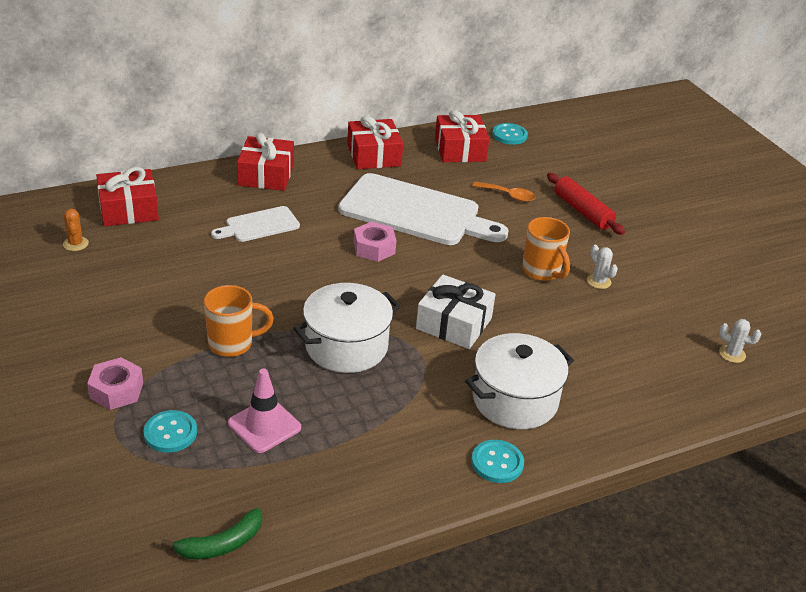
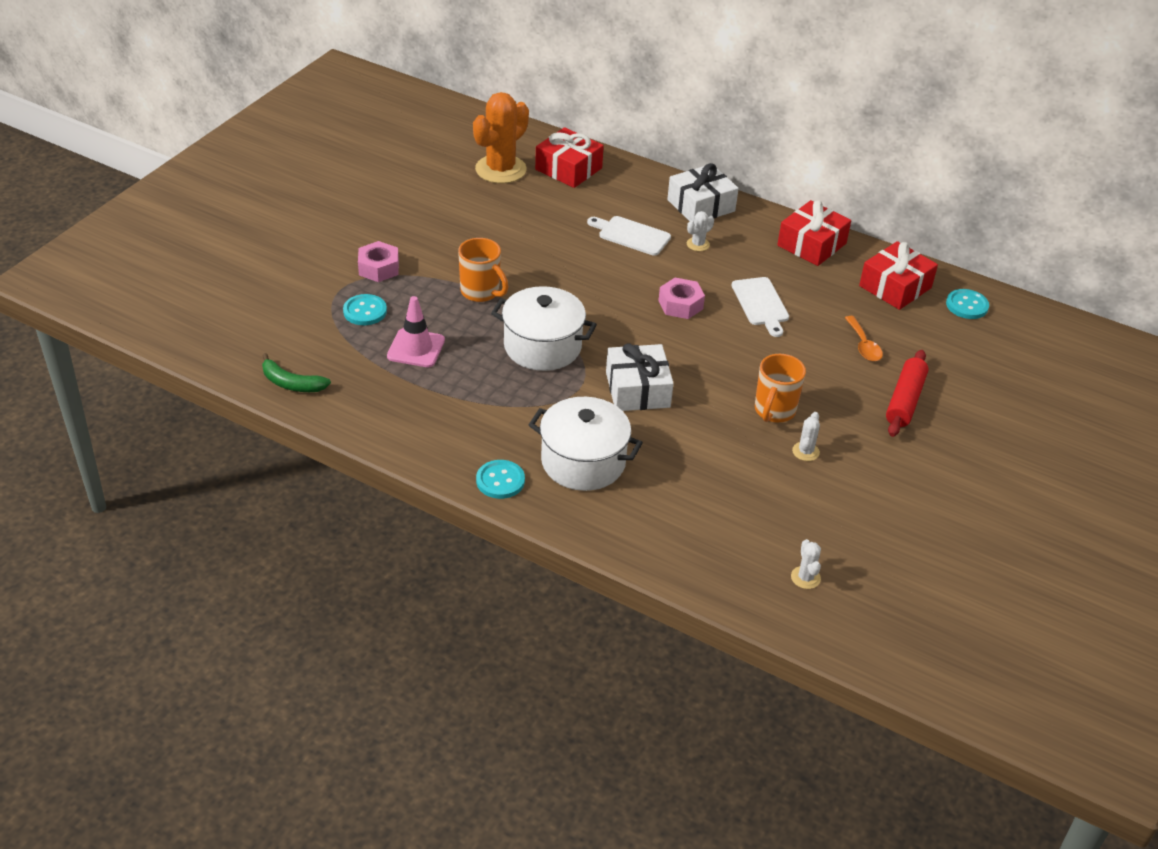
camera: 55 degrees right, 5 degrees up
orange cactus [63,209,89,251] -> orange cactus [473,92,529,184], size x2.31
red gift [237,132,294,191] -> white gift [667,163,739,222]
white cutting board [338,173,509,245] -> white cutting board [731,277,789,337], size x0.50
none -> white cactus [687,211,714,251]

